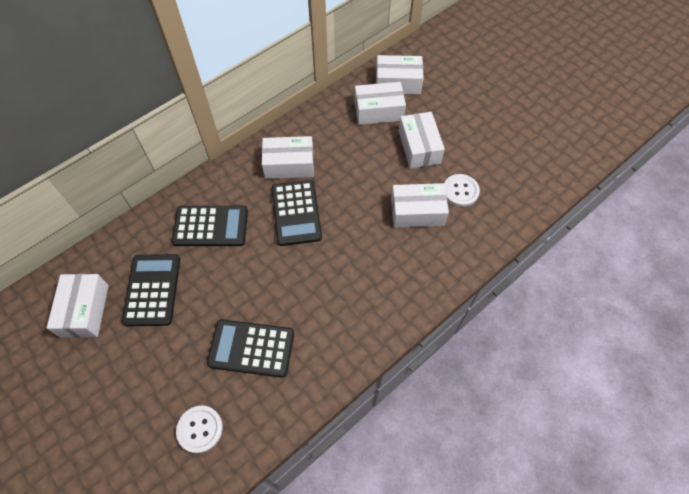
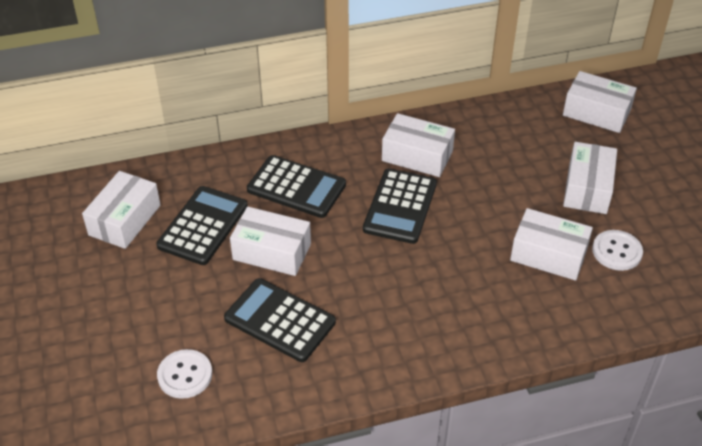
camera: 25 degrees right, 15 degrees down
white box [354,82,406,125] -> white box moved to [230,207,311,276]

